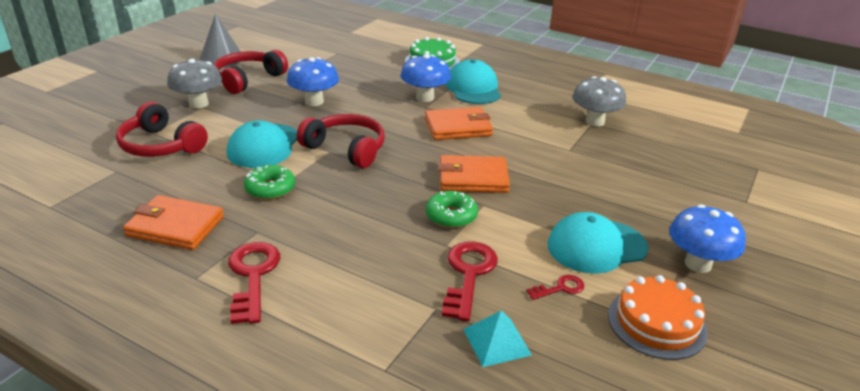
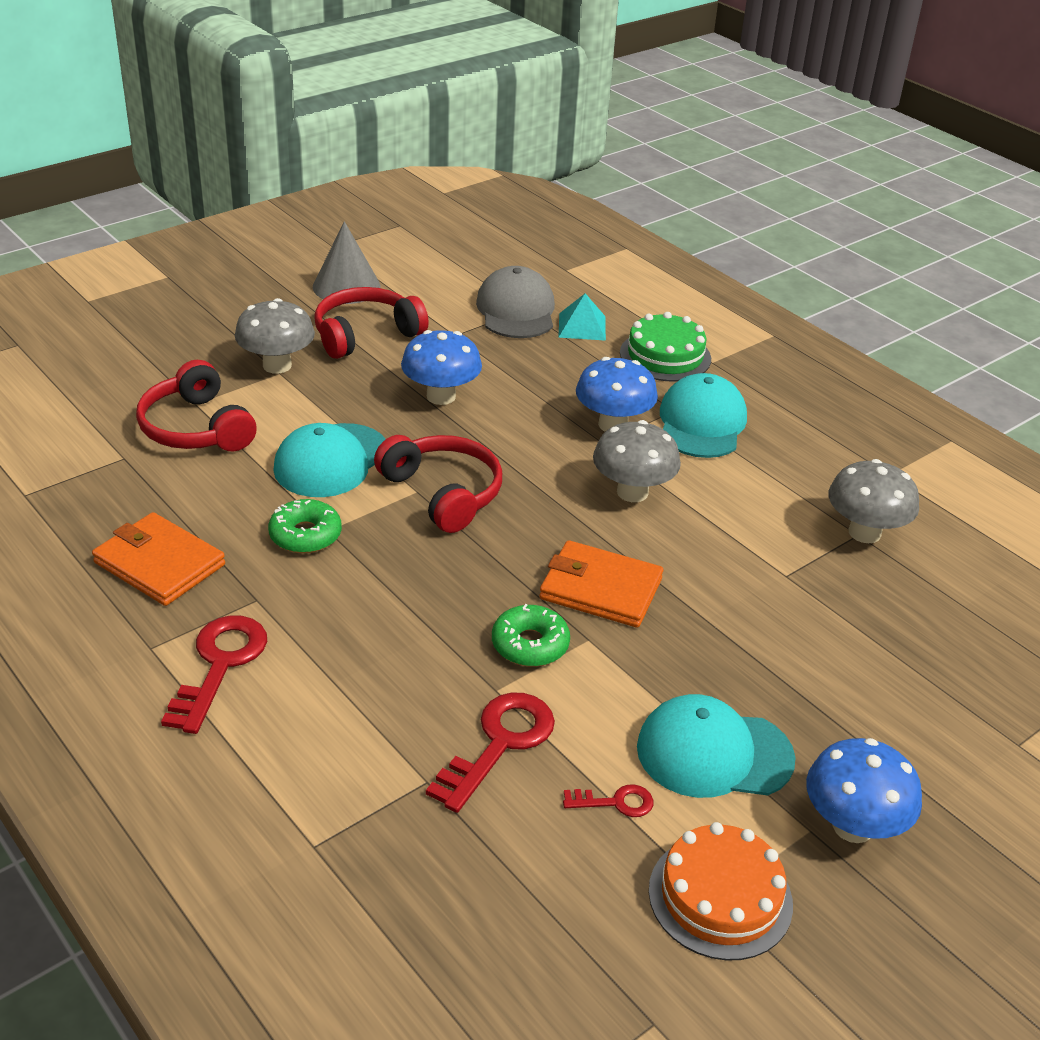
camera: 20 degrees right, 5 degrees up
orange wallet [425,107,493,140] -> grey mushroom [593,420,681,502]
turquoise pyramid [463,311,532,367] -> turquoise pyramid moved to [558,293,606,341]
none -> grey cap [476,266,555,338]

